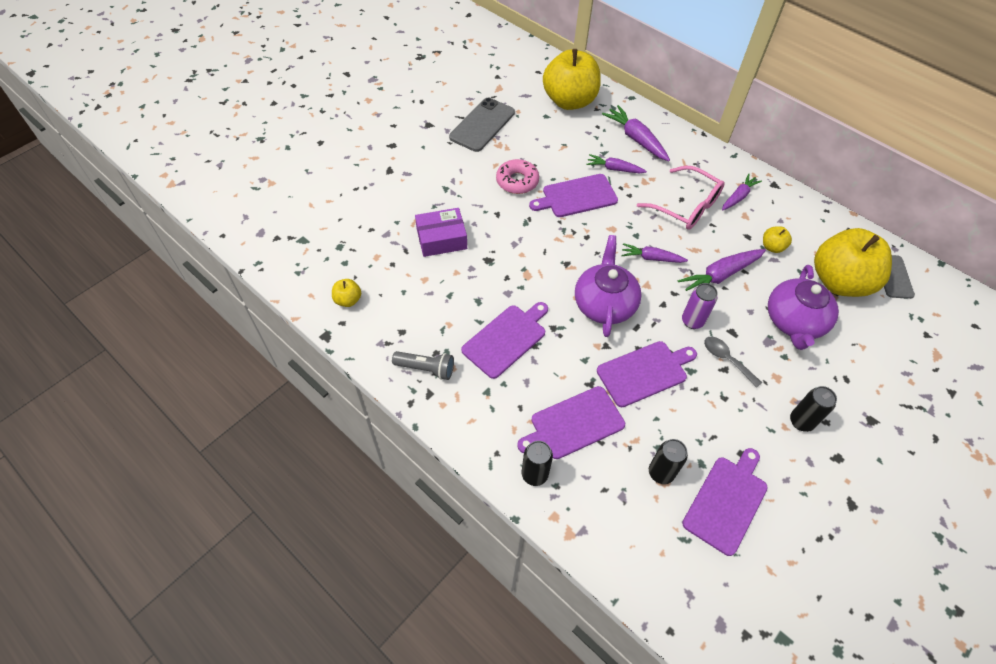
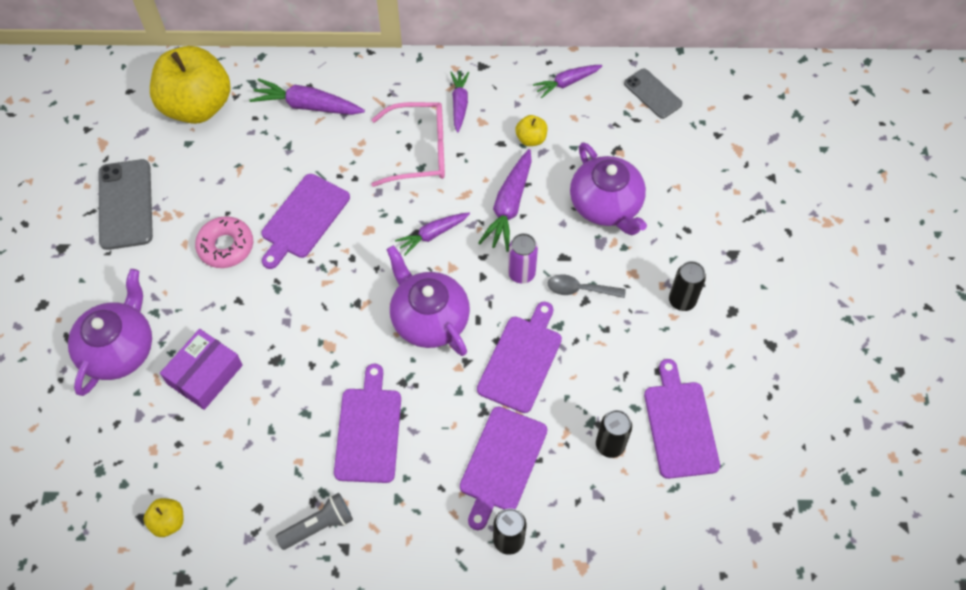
camera: 40 degrees left, 5 degrees up
purple carrot [587,154,647,173] -> purple carrot moved to [533,65,602,98]
yellow apple [814,228,892,297] -> none
none -> purple teapot [68,269,152,396]

